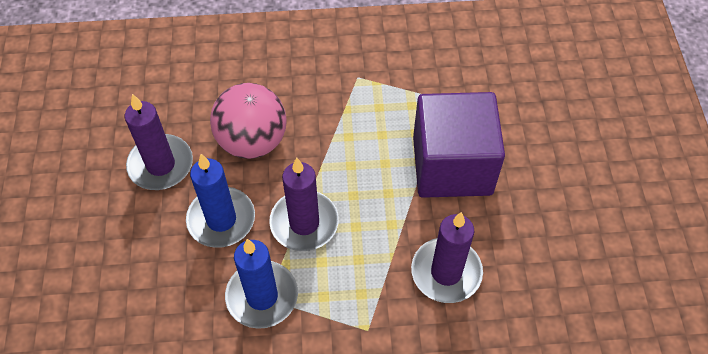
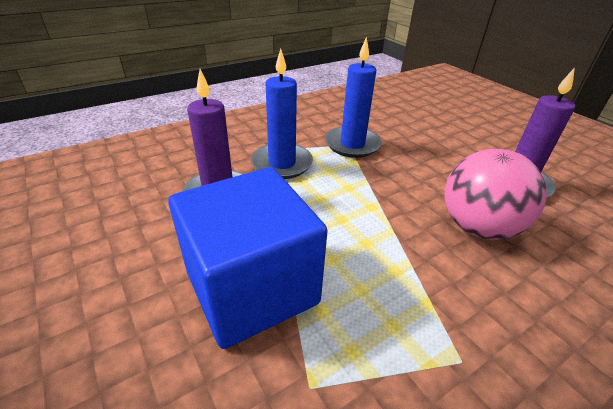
camera: 150 degrees right, 20 degrees down
blue candle [186,154,255,248] -> blue candle moved to [251,49,313,179]
purple candle [269,158,339,251] -> none
purple cube [413,92,505,198] -> blue cube [168,167,328,349]

